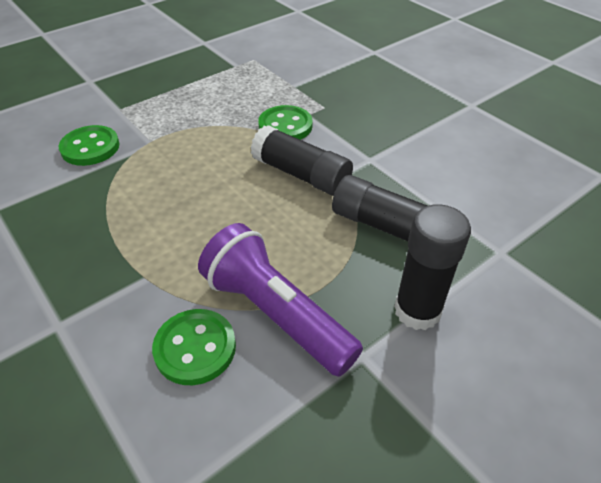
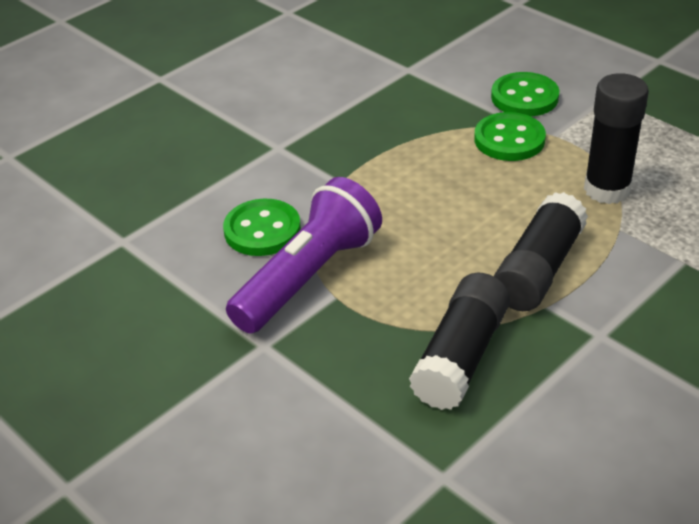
camera: 85 degrees right, 5 degrees down
green button [258,105,313,140] -> green button moved to [474,112,546,161]
black glue stick [394,204,471,330] -> black glue stick moved to [584,73,649,204]

